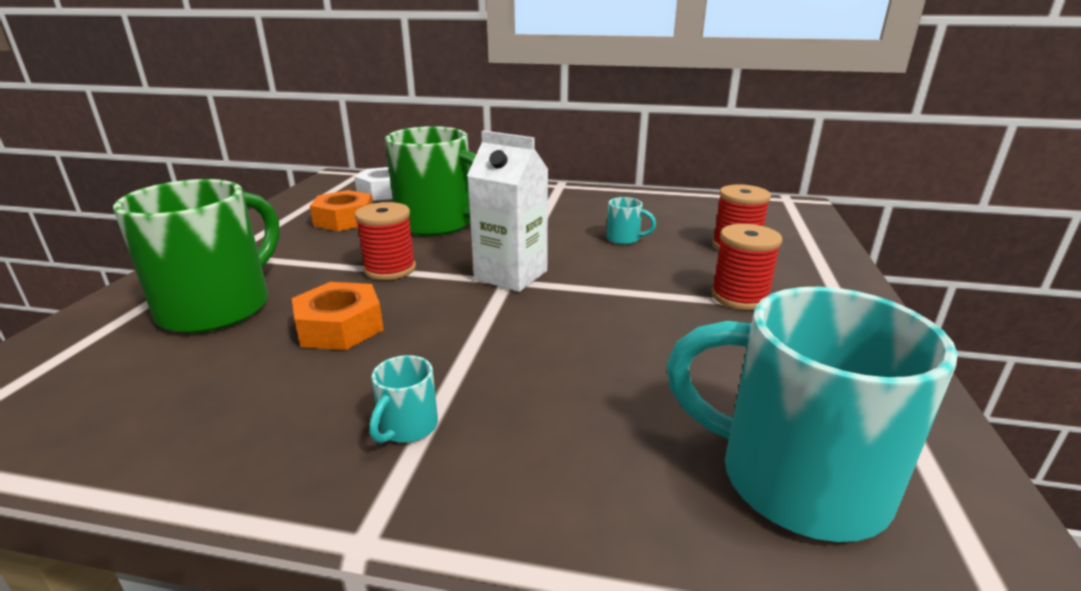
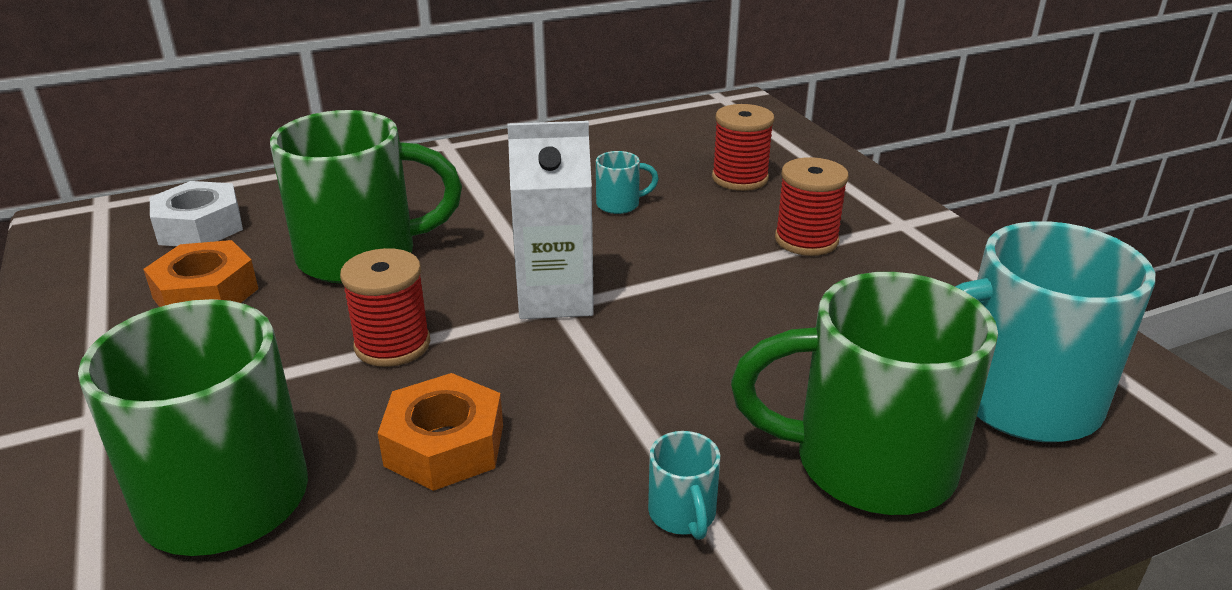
camera: 35 degrees left, 5 degrees up
none -> green mug [731,272,998,515]

